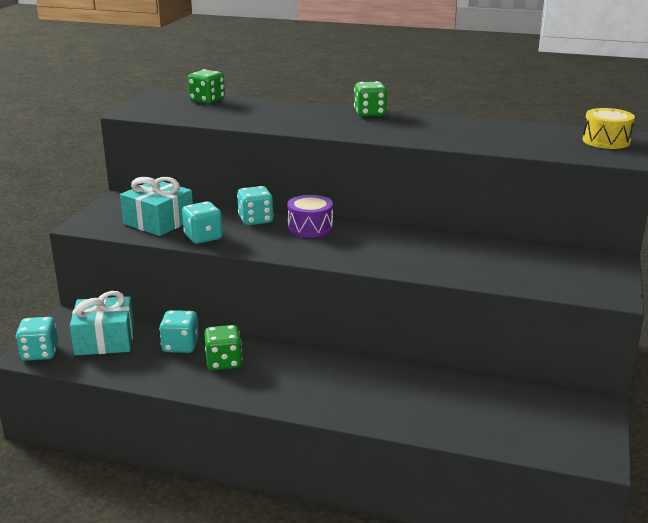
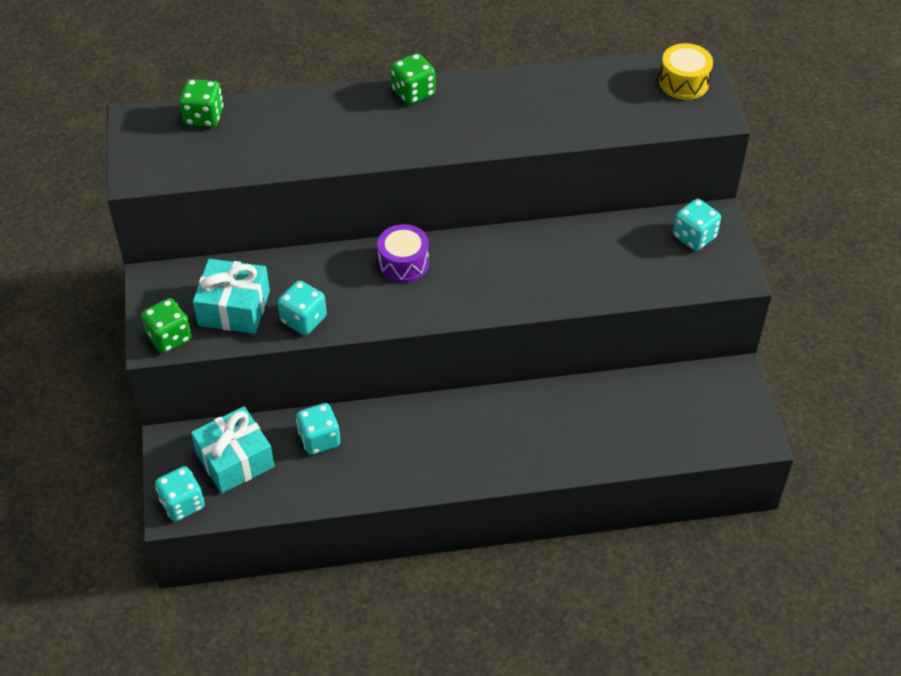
camera: 25 degrees left, 25 degrees up
green dice [204,325,242,370] -> green dice moved to [141,298,191,353]
turquoise dice [237,186,274,225] -> turquoise dice moved to [673,199,721,251]

